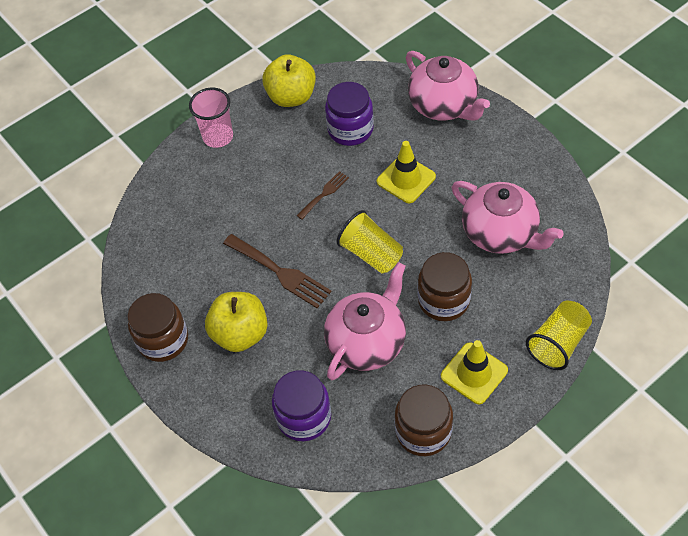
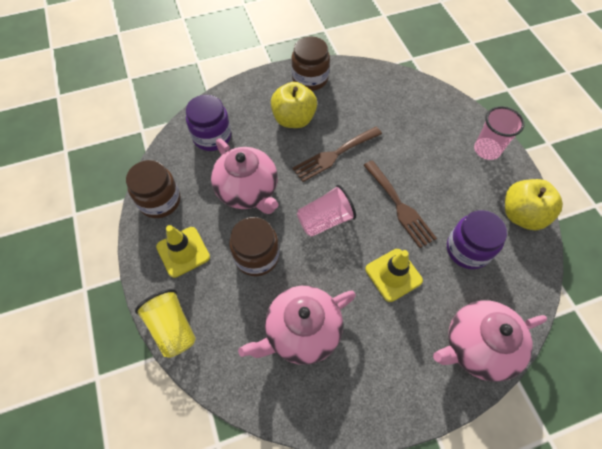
camera: 105 degrees right, 5 degrees up
brown fork [297,171,349,220] -> brown fork [363,160,437,248], size x1.75
yellow cup [337,210,403,273] -> pink cup [297,185,356,237]

